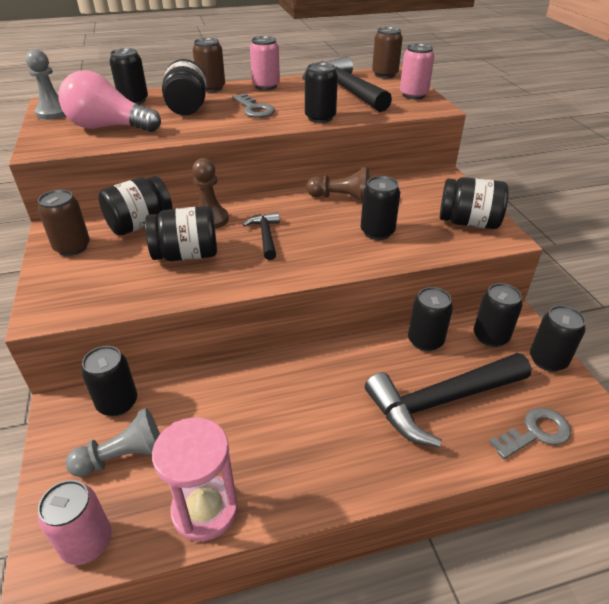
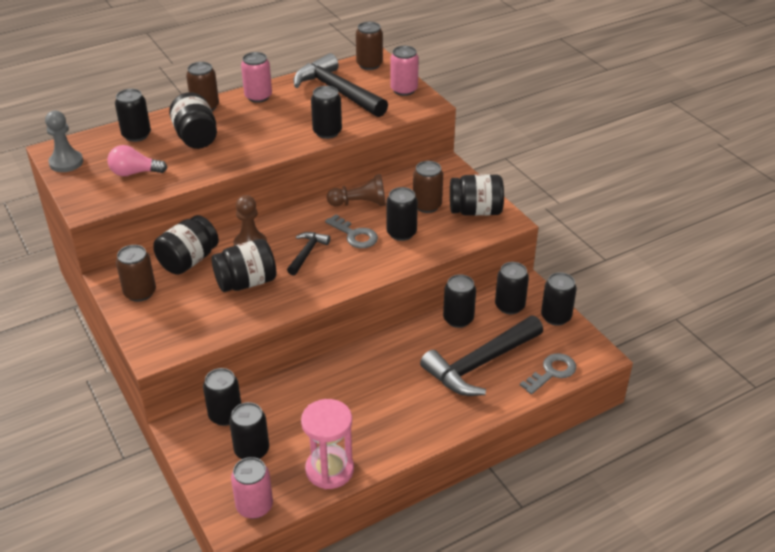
camera: 15 degrees left, 0 degrees up
pink light bulb [58,70,161,132] -> pink light bulb [107,145,167,176], size x0.61
grey pawn [66,408,160,477] -> black can [229,402,269,459]
grey key [233,93,275,118] -> grey key moved to [325,214,378,248]
black hammer [243,212,280,260] -> black hammer turned 45 degrees clockwise [287,232,330,275]
none -> brown can [413,161,443,213]

